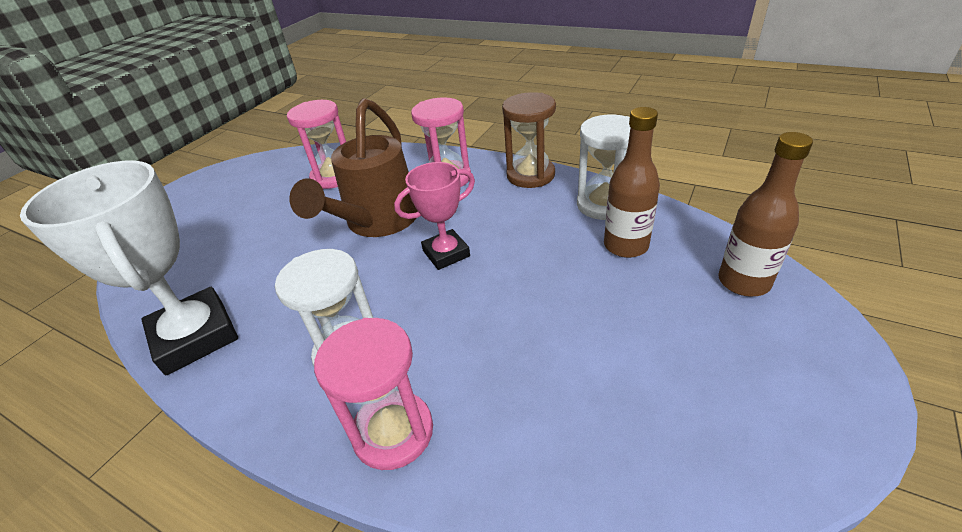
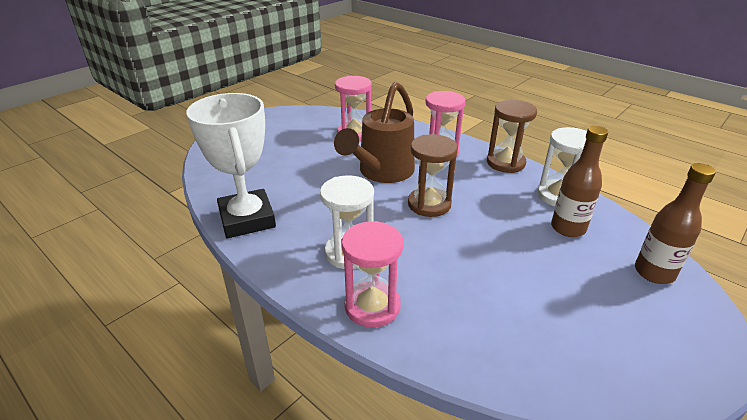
camera: 10 degrees right, 5 degrees down
pink trophy [394,162,475,270] -> brown hourglass [408,134,458,217]

